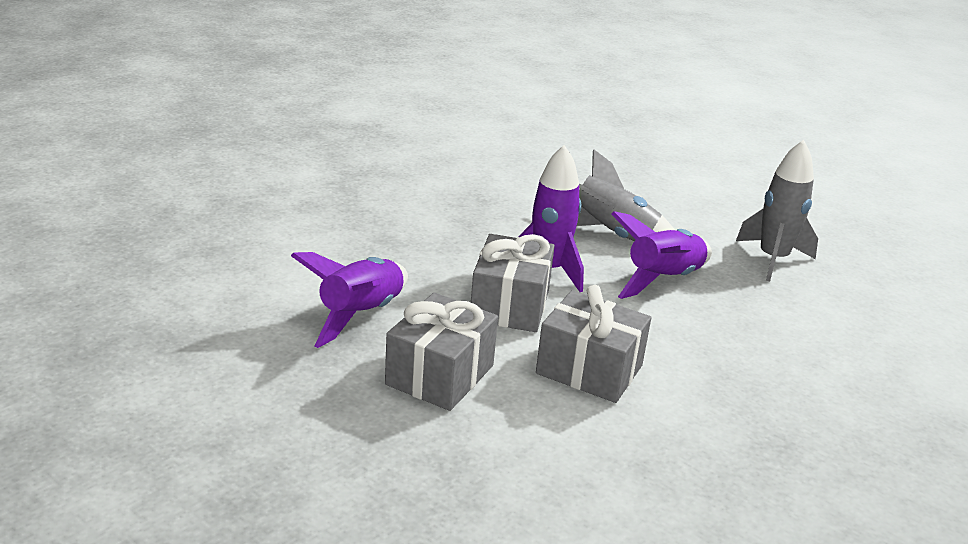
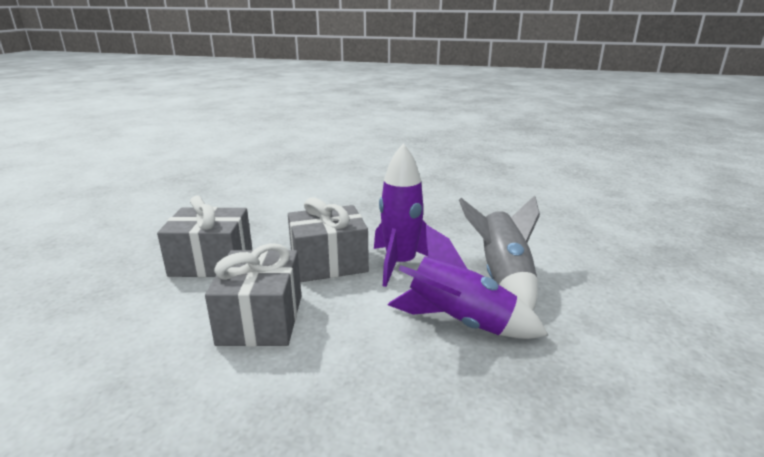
camera: 65 degrees right, 5 degrees down
purple rocket [291,252,408,348] -> none
grey rocket [736,140,818,281] -> none

